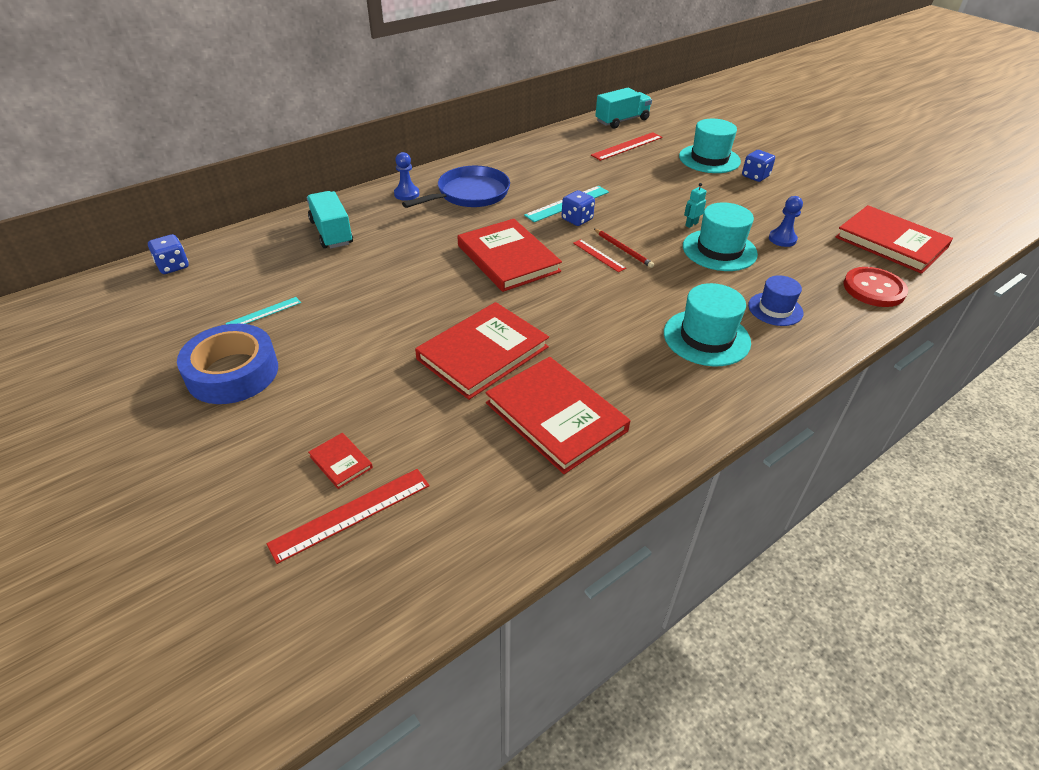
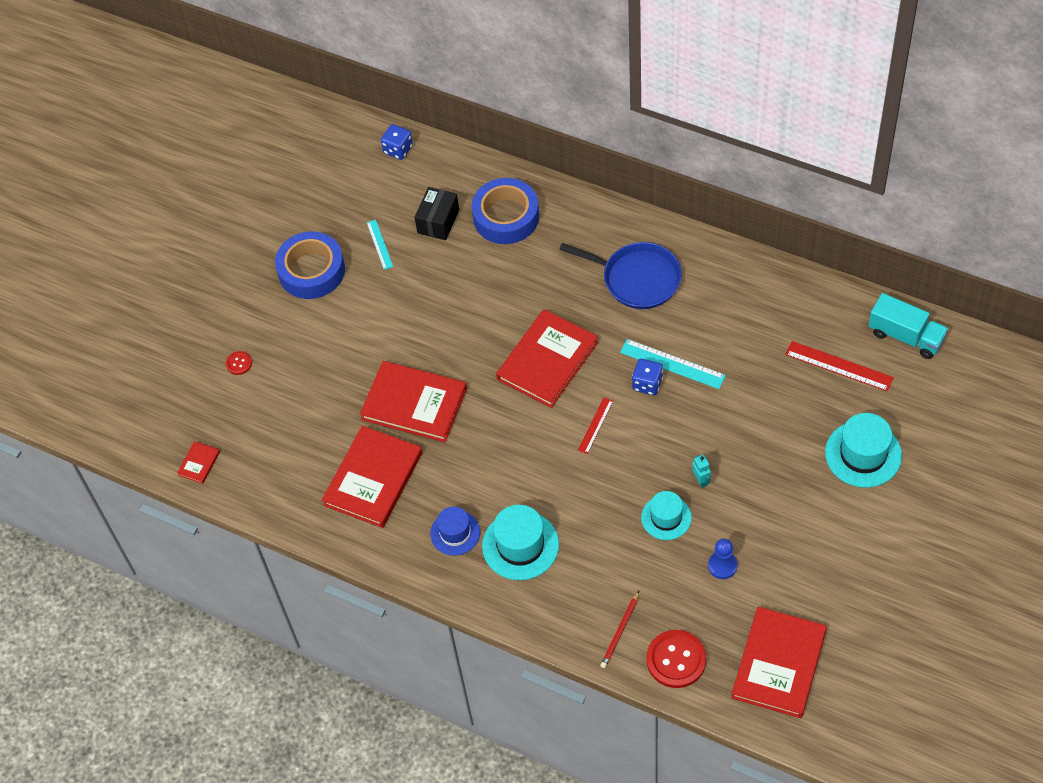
camera: 70 degrees right, 15 degrees up
turquoise ruler [225,297,301,324] -> turquoise ruler turned 45 degrees clockwise [367,220,393,270]
red ruler [267,469,430,564] -> none
turquoise truck [307,191,353,249] -> blue tape [472,178,539,244]
red book [308,433,373,489] -> red book moved to [177,441,220,484]
blue pawn [394,152,419,201] -> none
red pencil [594,229,654,268] -> red pencil moved to [600,591,639,668]
turquoise hat [683,202,758,271] -> turquoise hat [641,491,692,540], size x0.65
turquoise robot [684,183,707,228] -> turquoise robot turned 45 degrees clockwise [692,455,711,488]
blue dice [742,150,775,182] -> none
blue hat [748,275,803,326] -> blue hat moved to [430,507,480,555]
none -> red button [226,351,252,375]
none -> black box [414,187,459,240]

